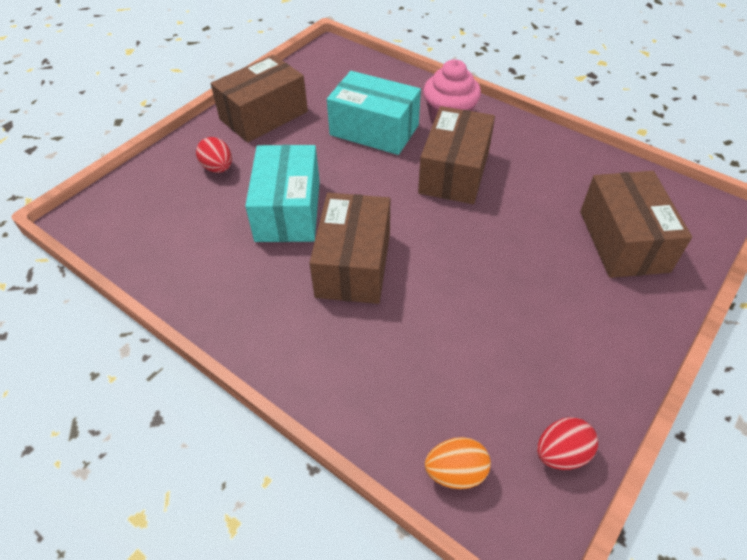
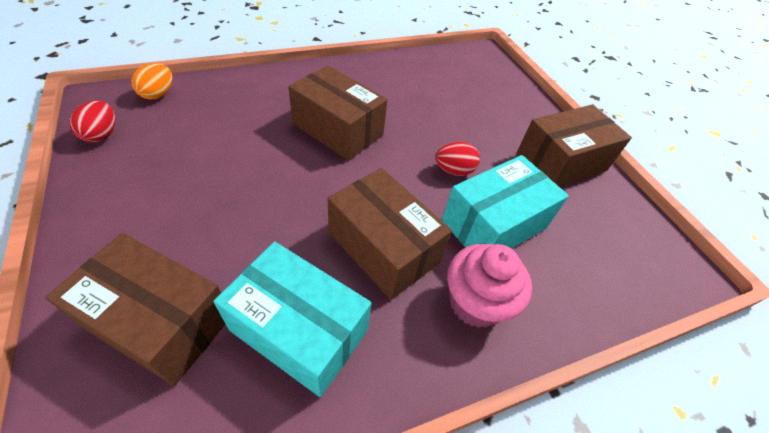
camera: 115 degrees right, 0 degrees up
red egg [196,137,232,173] -> red egg moved to [435,142,480,176]
brown box [211,55,308,142] -> brown box turned 75 degrees clockwise [516,104,632,186]
turquoise box [245,145,320,242] -> turquoise box moved to [213,242,372,397]

